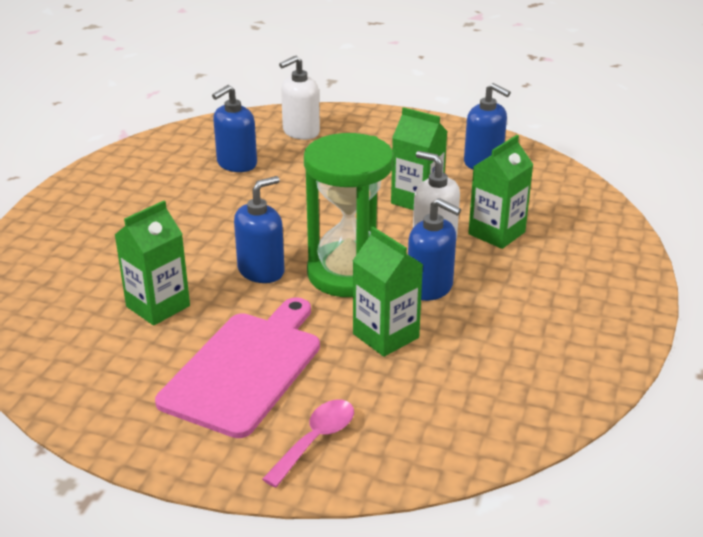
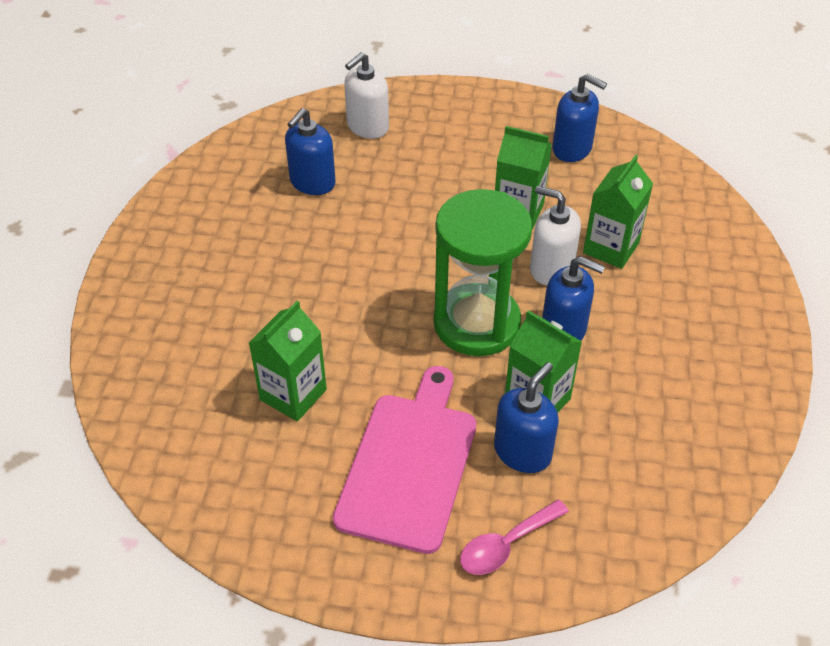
camera: 10 degrees left, 15 degrees up
blue soap dispenser [234,176,285,283] -> blue soap dispenser moved to [494,362,559,473]
pink spoon [262,400,354,488] -> pink spoon turned 150 degrees counterclockwise [460,499,569,575]

